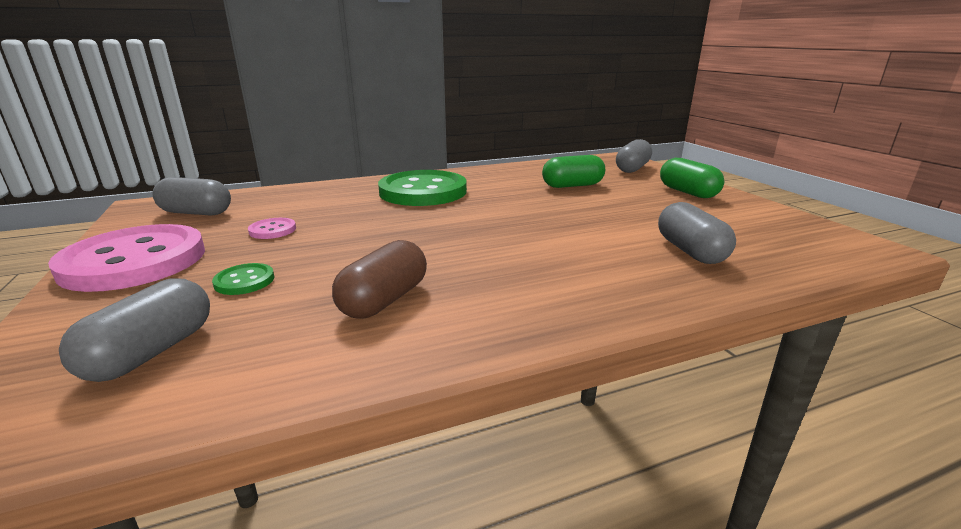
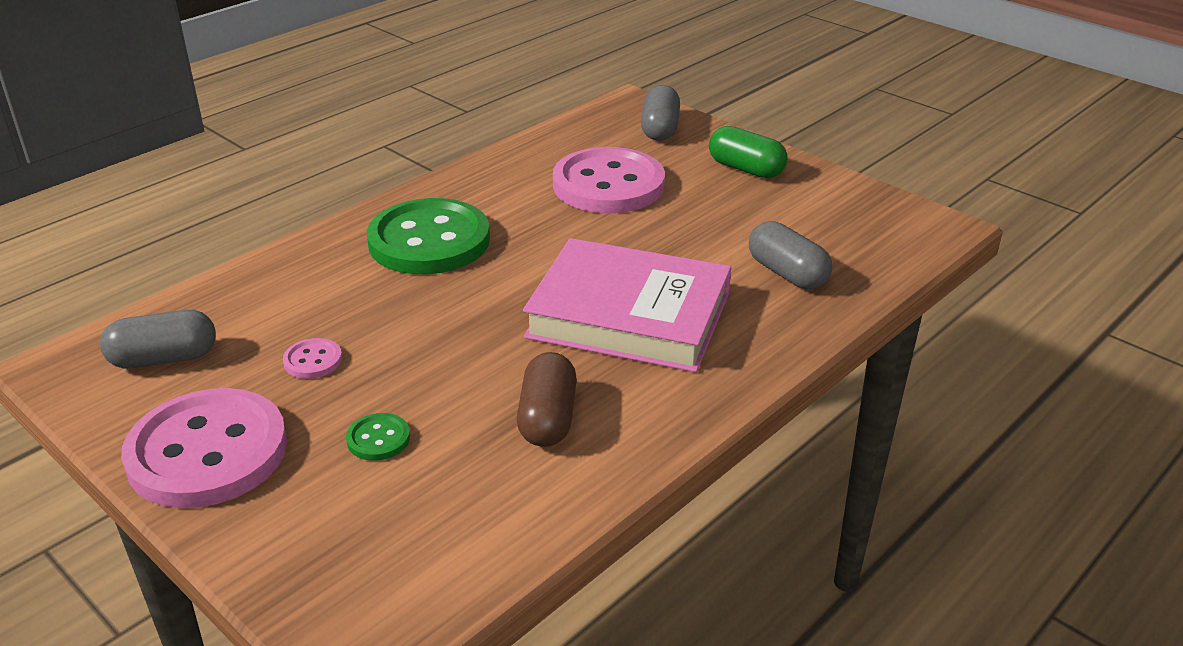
camera: 25 degrees left, 10 degrees up
grey capsule [59,278,210,382] -> none
green capsule [542,155,605,188] -> pink button [553,147,665,213]
none -> pink book [523,238,731,372]

